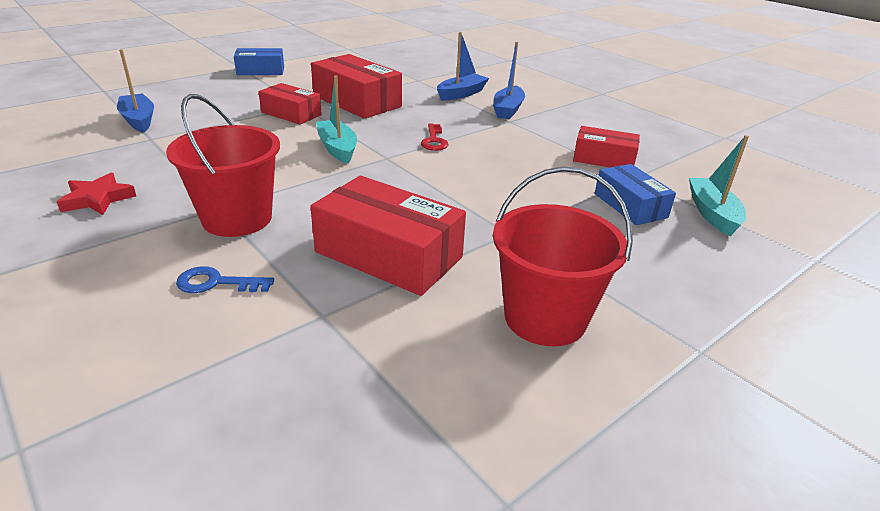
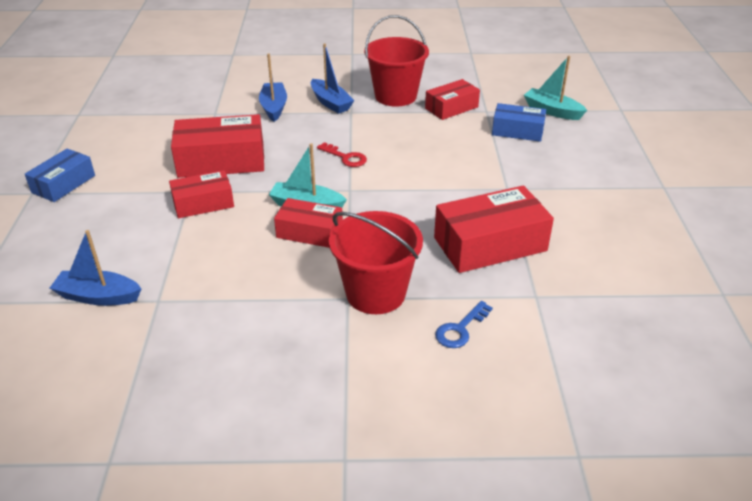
camera: 50 degrees left, 5 degrees up
red star [57,173,136,215] -> none
red bucket [493,166,633,346] -> red bucket moved to [364,15,429,107]
none -> red box [274,198,343,248]

